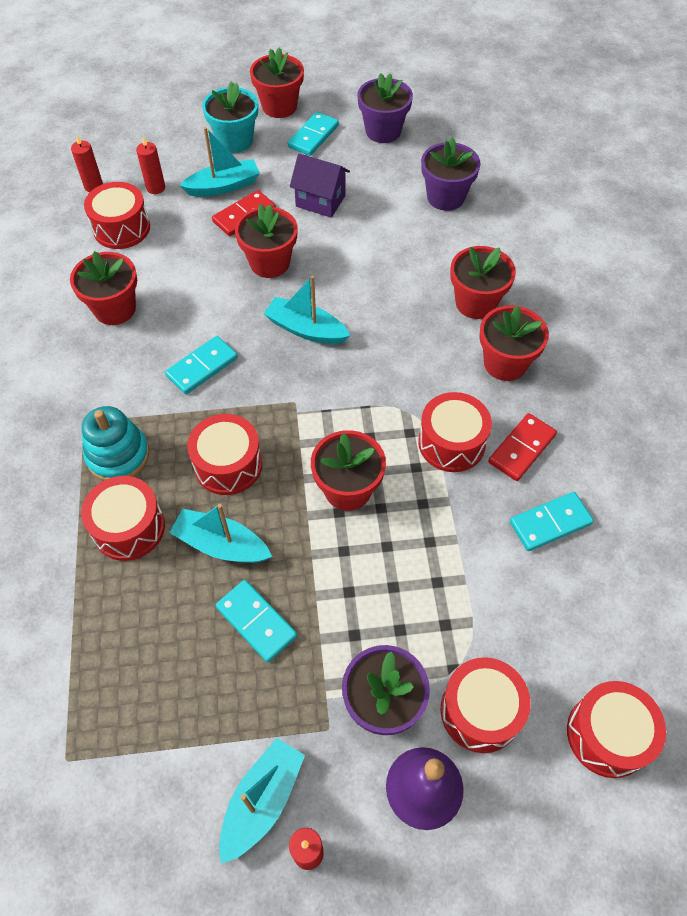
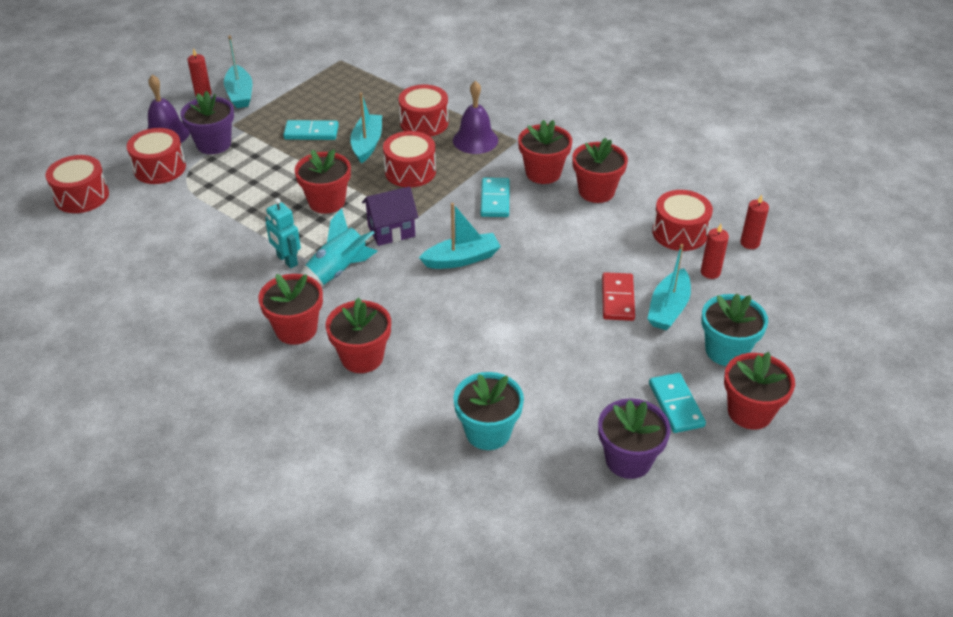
camera: 135 degrees right, 15 degrees down
turquoise stacking toy [82,406,150,481] -> purple bell [453,80,498,154]
turquoise boat [169,504,272,563] -> turquoise boat turned 60 degrees counterclockwise [350,93,382,163]
red flower pot [235,203,298,278] -> red flower pot moved to [518,120,572,184]
purple house [290,153,350,218] -> purple house moved to [362,187,418,246]
red drum [418,392,492,472] -> turquoise robot [265,198,301,269]
purple flower pot [421,137,481,211] -> turquoise flower pot [453,372,524,450]
red domino [488,413,557,481] -> none
turquoise domino [510,492,594,551] -> none
none -> turquoise rocket [300,208,378,286]

